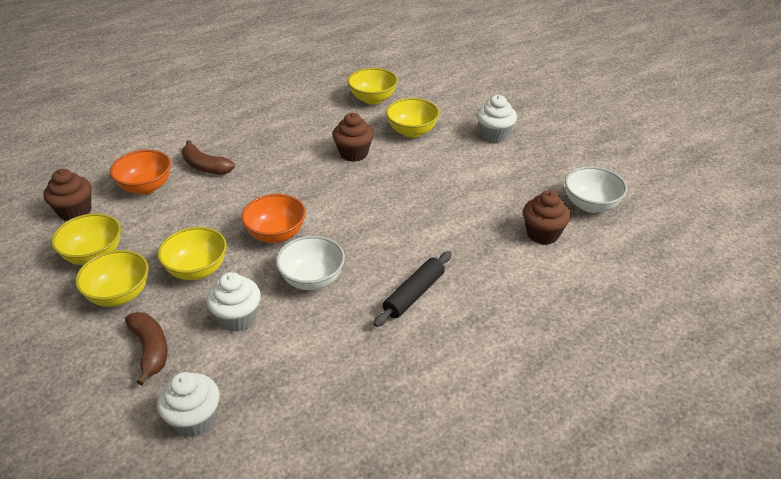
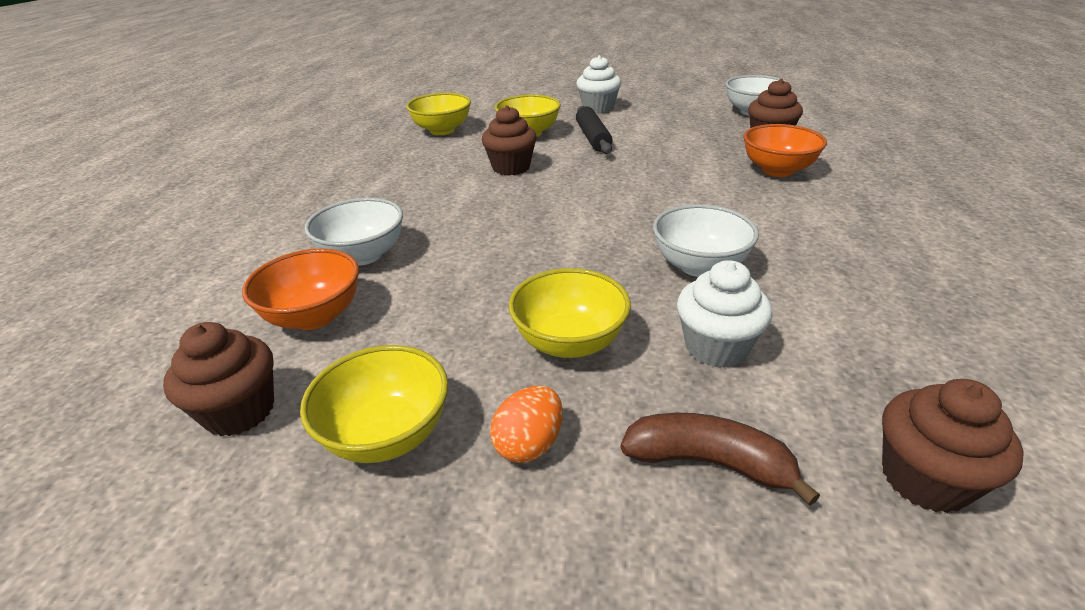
camera: 45 degrees left, 5 degrees down
yellow bowl [75,250,149,307] -> orange egg [490,386,563,463]
white cupcake [157,372,220,438] -> brown cupcake [882,379,1024,513]
brown banana [182,140,235,175] -> white bowl [304,198,403,266]
orange bowl [241,194,306,243] -> orange bowl moved to [743,124,827,177]
black rolling pin [373,251,452,327] -> black rolling pin moved to [576,106,613,154]

